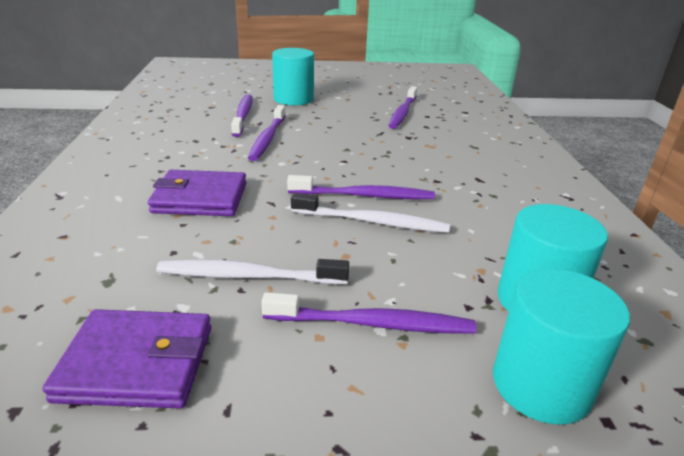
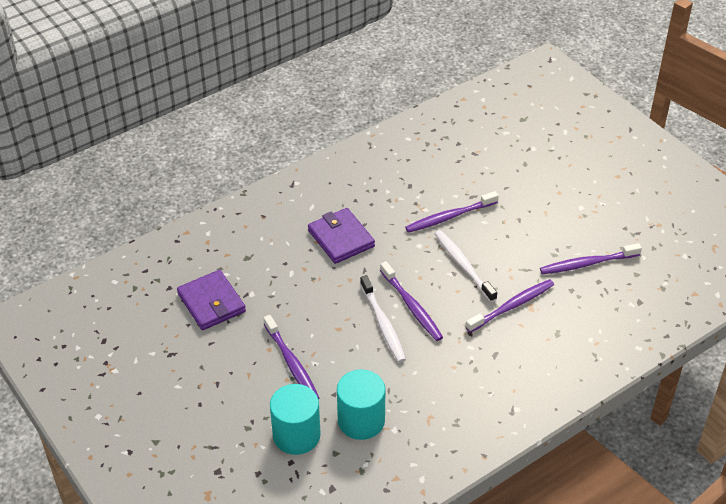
camera: 60 degrees right, 15 degrees up
white toothbrush [156,259,349,284] -> white toothbrush moved to [435,230,497,302]
purple toothbrush [231,94,253,137] -> purple toothbrush moved to [466,279,554,333]
turquoise cylinder [272,48,314,105] -> none

